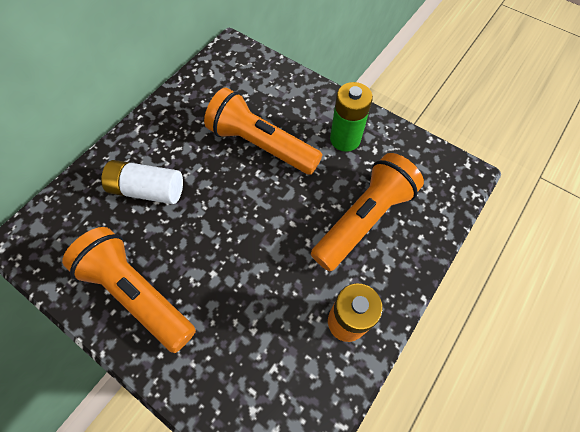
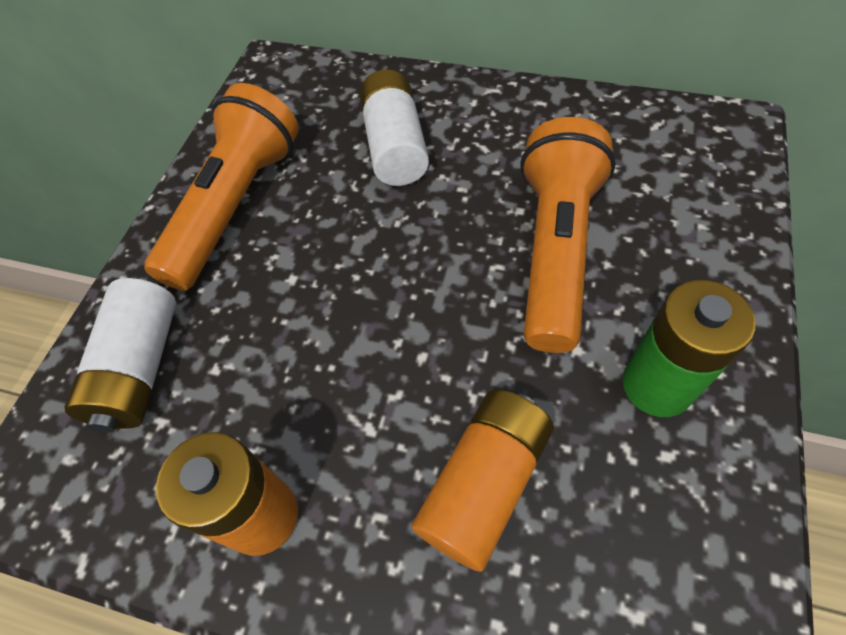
camera: 75 degrees right, 5 degrees down
orange flashlight [311,153,424,271] -> orange battery [412,389,554,572]
none -> white battery [65,278,176,433]

